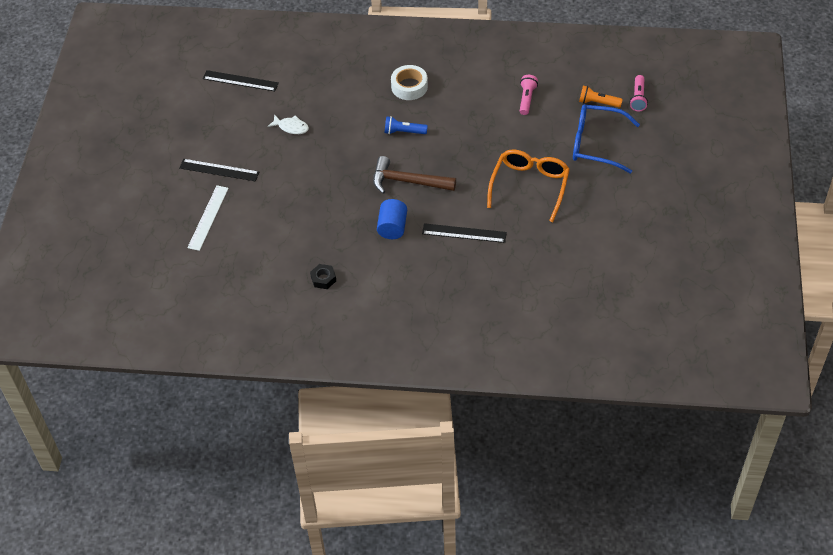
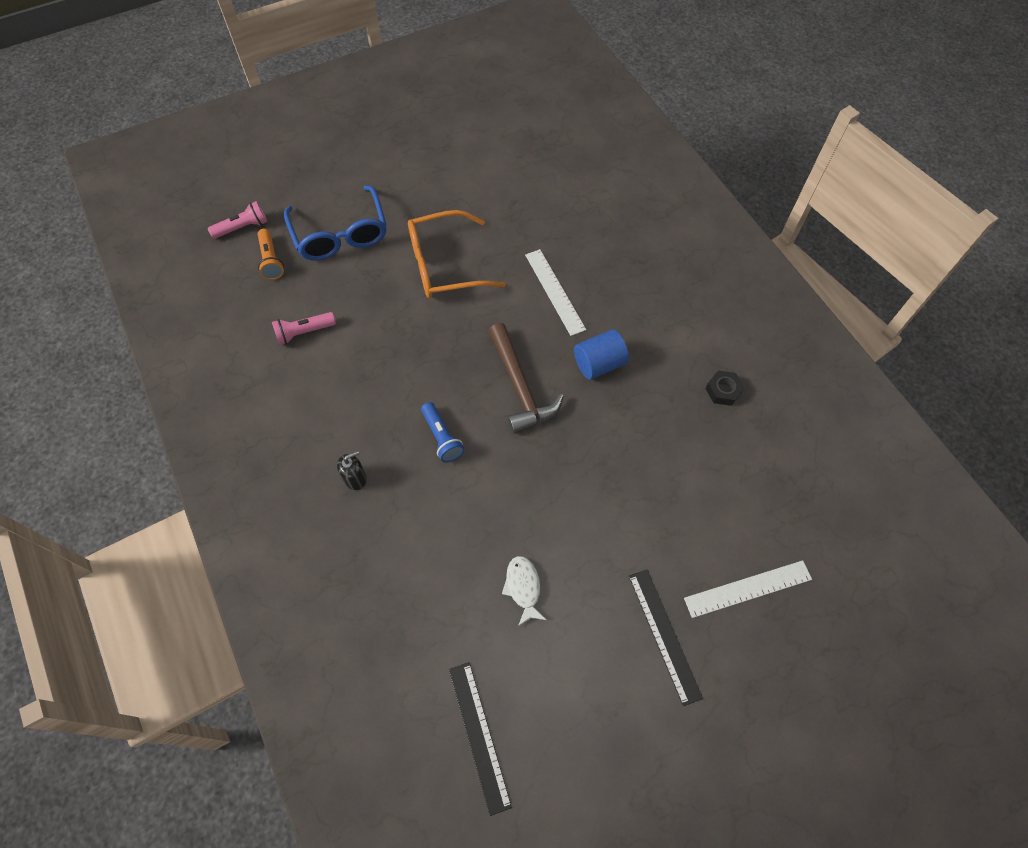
camera: 125 degrees left, 10 degrees up
white tape [391,65,428,100] -> black soap dispenser [337,451,367,490]
black ruler [422,223,507,243] -> white ruler [525,249,586,336]

